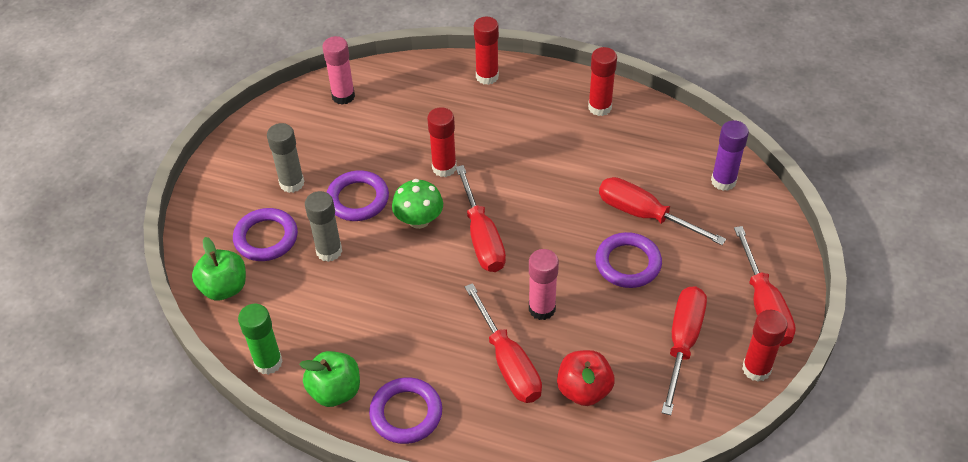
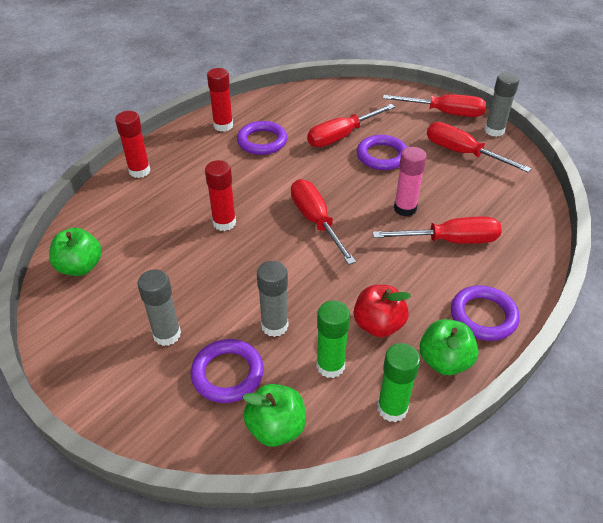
camera: 70 degrees left, 5 degrees down
pink glue stick [322,36,355,105] -> green apple [49,228,102,276]
purple ring [327,170,389,221] -> purple ring moved to [237,121,287,155]
green mushroom [392,179,443,229] -> none
red screwdriver [456,165,506,272] -> red screwdriver turned 120 degrees counterclockwise [291,179,356,265]
red apple [557,350,615,406] -> red apple moved to [354,285,411,337]
purple glue stick [711,120,749,191] -> none
red glue stick [742,310,788,382] -> grey glue stick [484,73,519,137]
none -> green glue stick [316,300,350,378]

